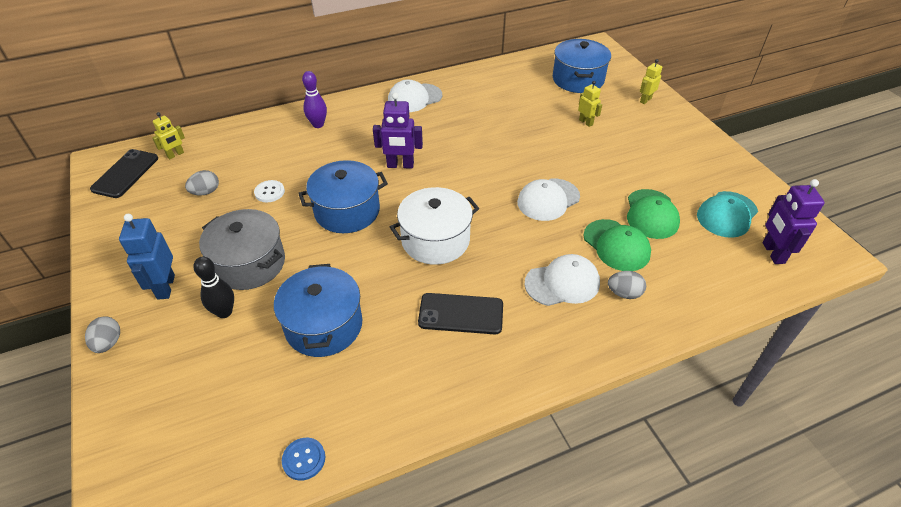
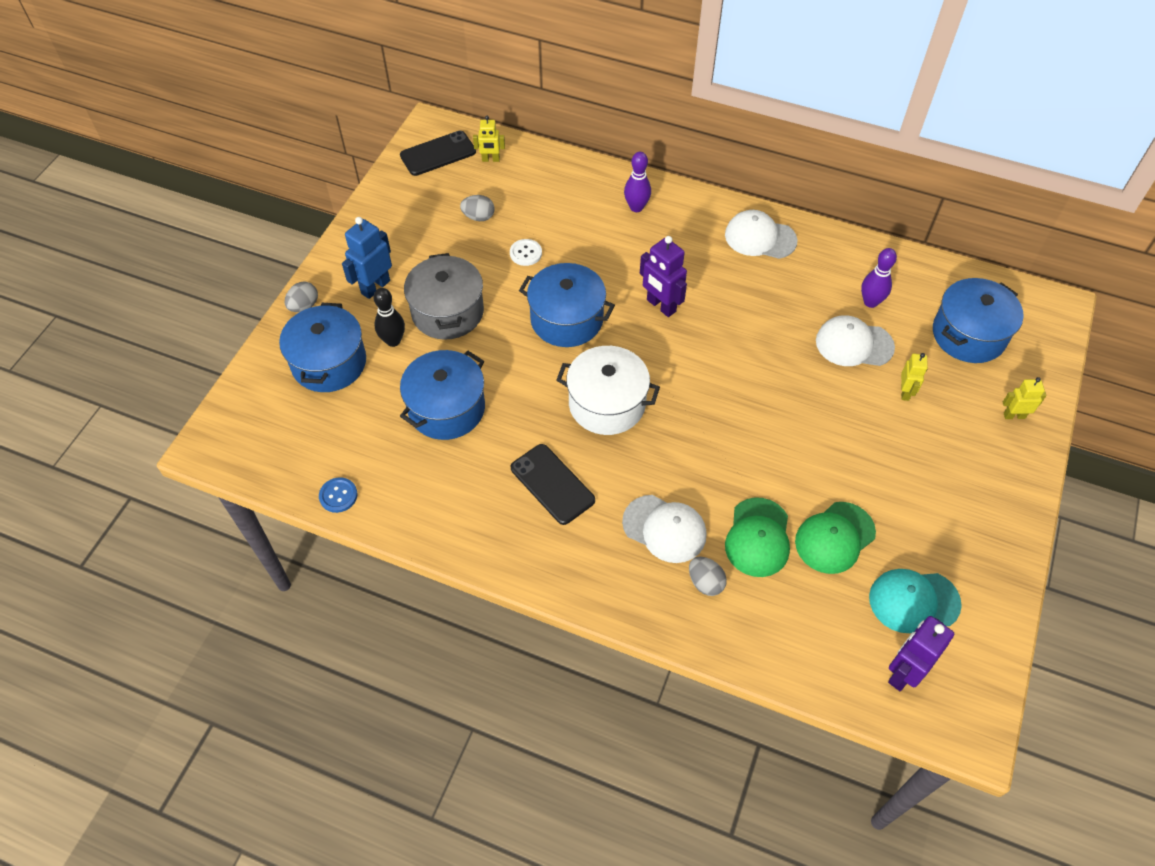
camera: 45 degrees right, 10 degrees up
white cap [517,179,580,221] -> white cap moved to [816,316,895,366]
none -> blue pot [279,303,366,392]
none -> purple bowling pin [861,248,897,308]

